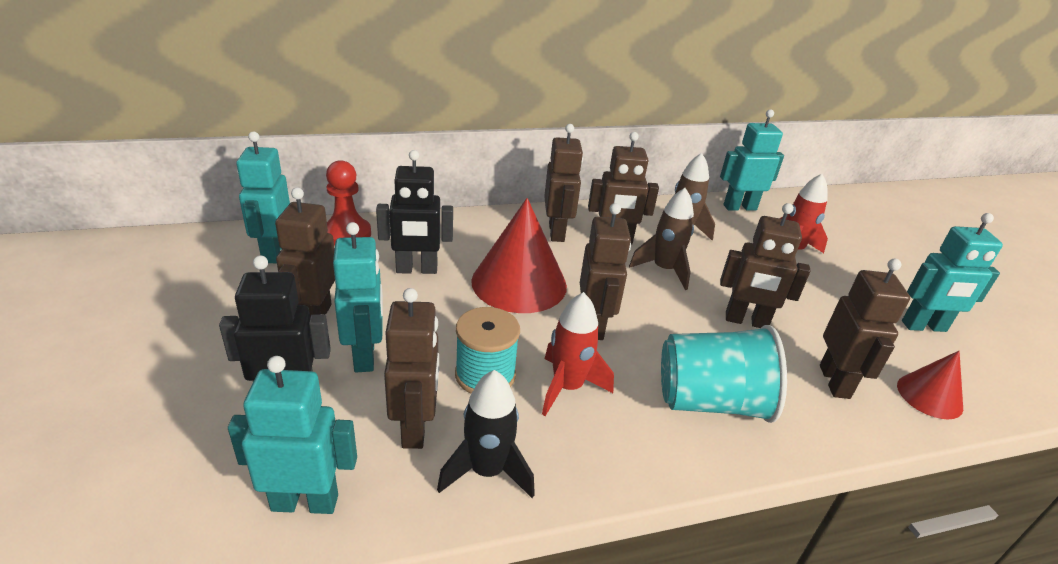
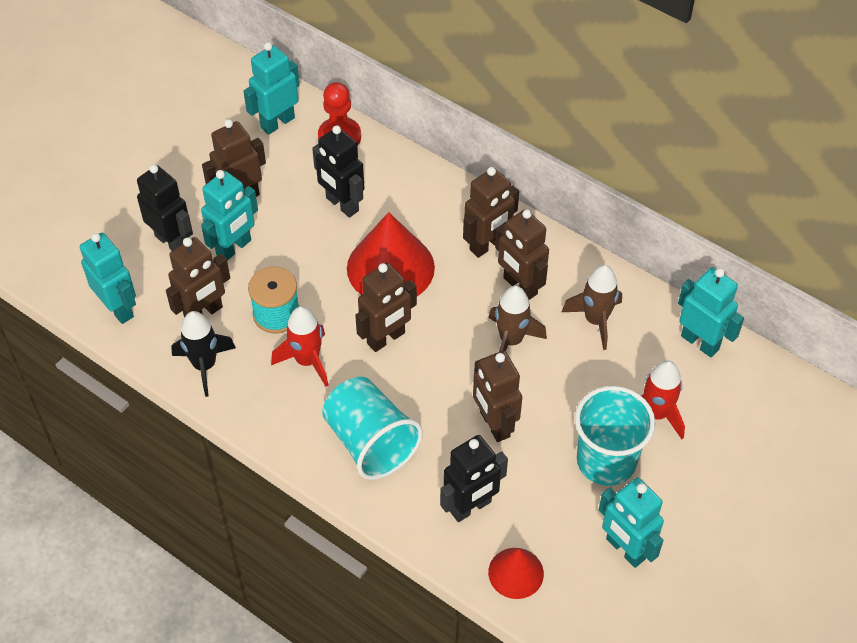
camera: 55 degrees right, 20 degrees up
brown robot [820,259,910,399] -> black robot [440,435,508,522]
none -> turquoise cup [575,386,655,486]

